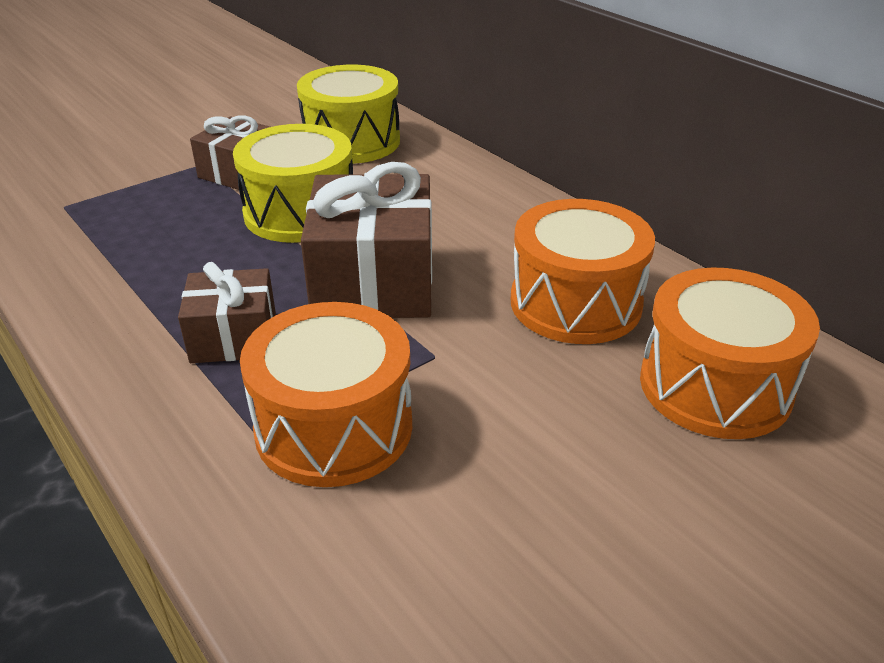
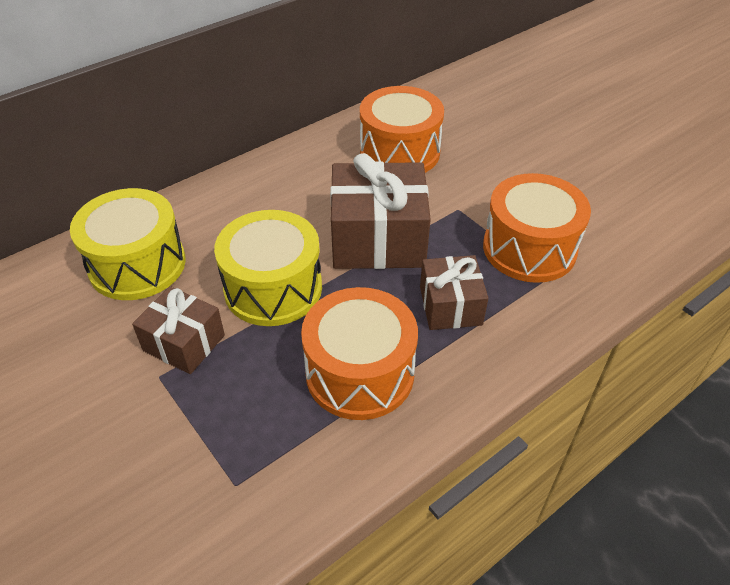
camera: 90 degrees left, 10 degrees up
orange drum [640,268,820,439] -> orange drum moved to [301,287,418,420]

